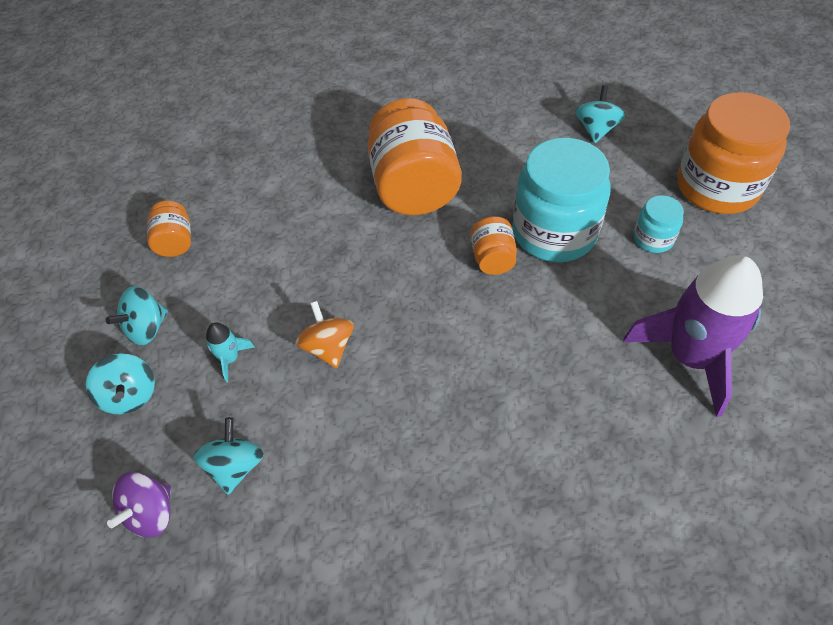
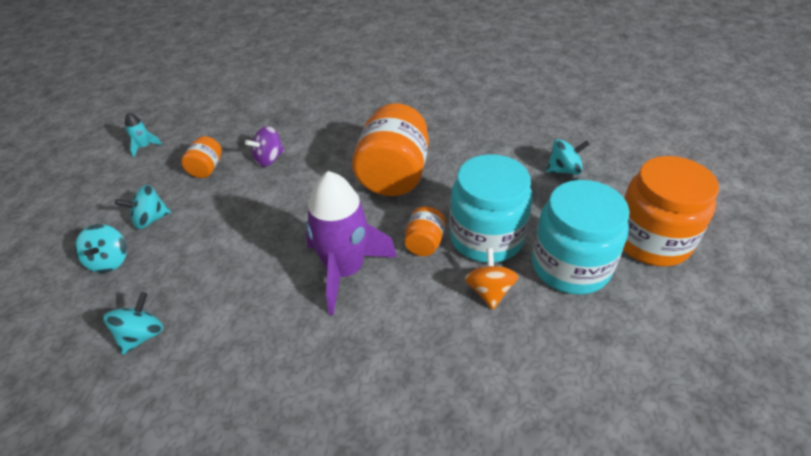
camera: 20 degrees right, 10 degrees down
purple spinning top [107,472,171,538] -> purple spinning top moved to [245,126,285,167]
turquoise rocket [206,323,254,383] -> turquoise rocket moved to [125,113,162,157]
orange spinning top [295,301,354,368] -> orange spinning top moved to [465,248,519,309]
turquoise spinning top [575,85,626,143] -> turquoise spinning top turned 45 degrees clockwise [546,139,590,175]
purple rocket [623,255,763,417] -> purple rocket moved to [305,171,397,315]
turquoise jar [633,195,684,253] -> turquoise jar [532,180,630,295], size x2.11

